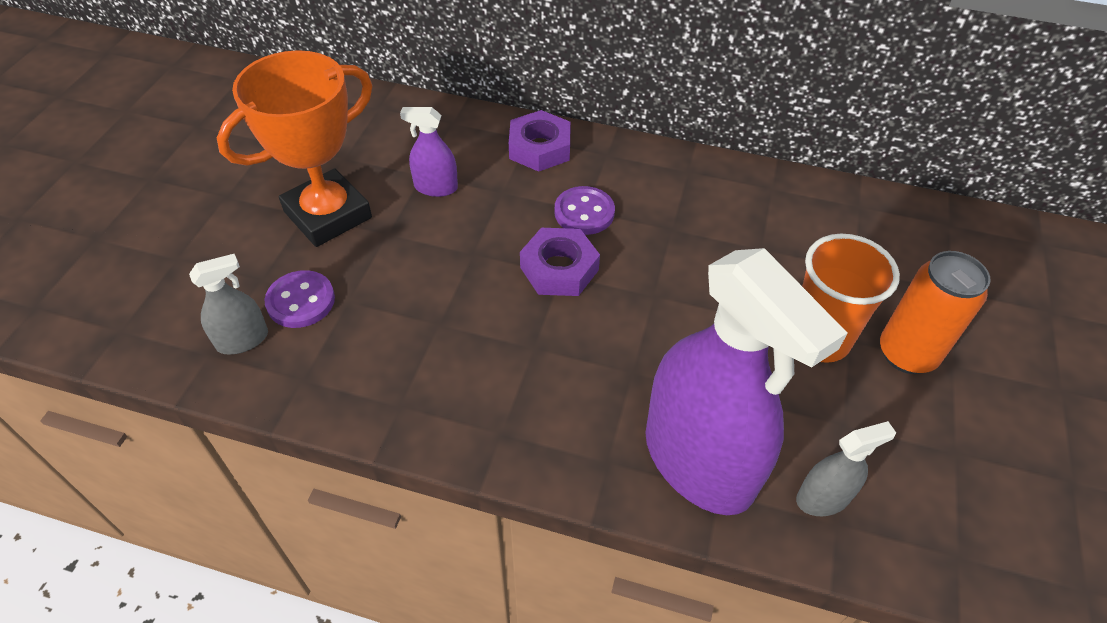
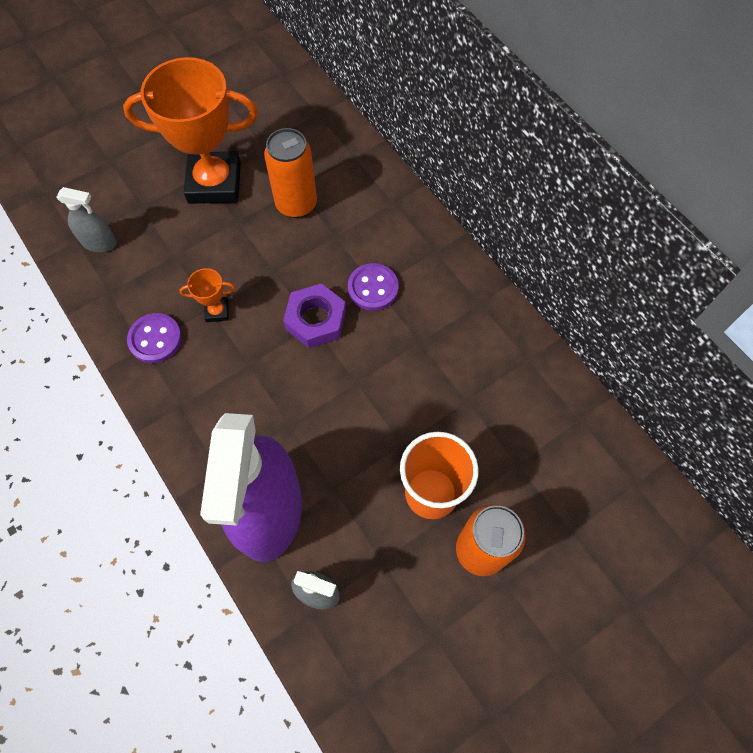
camera: 40 degrees right, 15 degrees up
purple button [265,270,335,328] -> purple button moved to [127,313,182,363]
purple spray bottle [400,107,458,197] -> orange can [264,128,317,218]
purple nut [509,110,571,172] -> none
none -> orange trophy [179,268,235,322]

